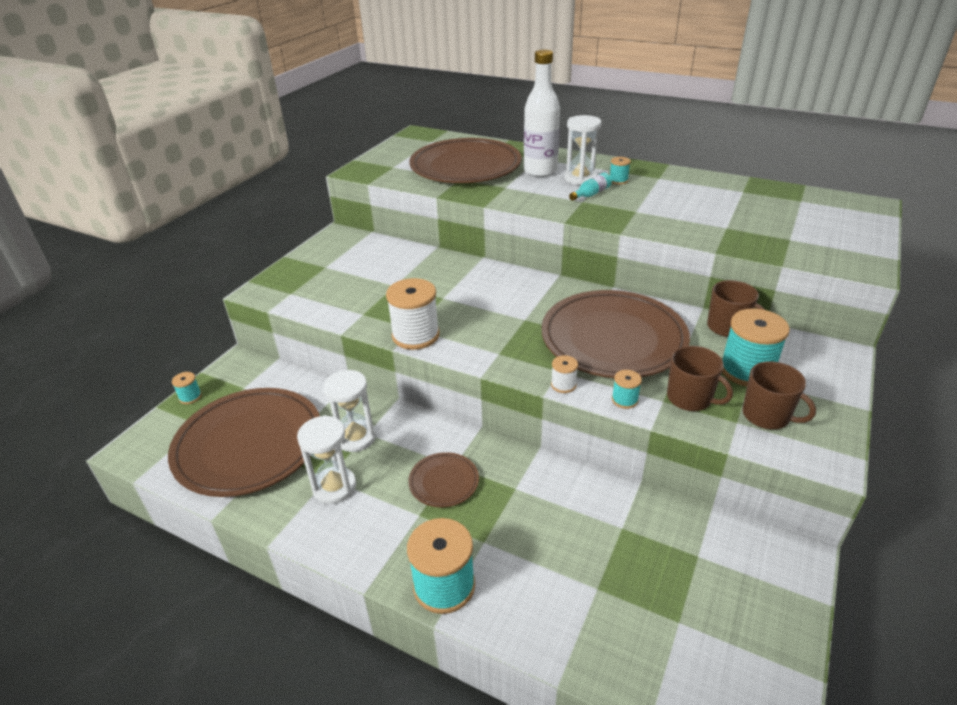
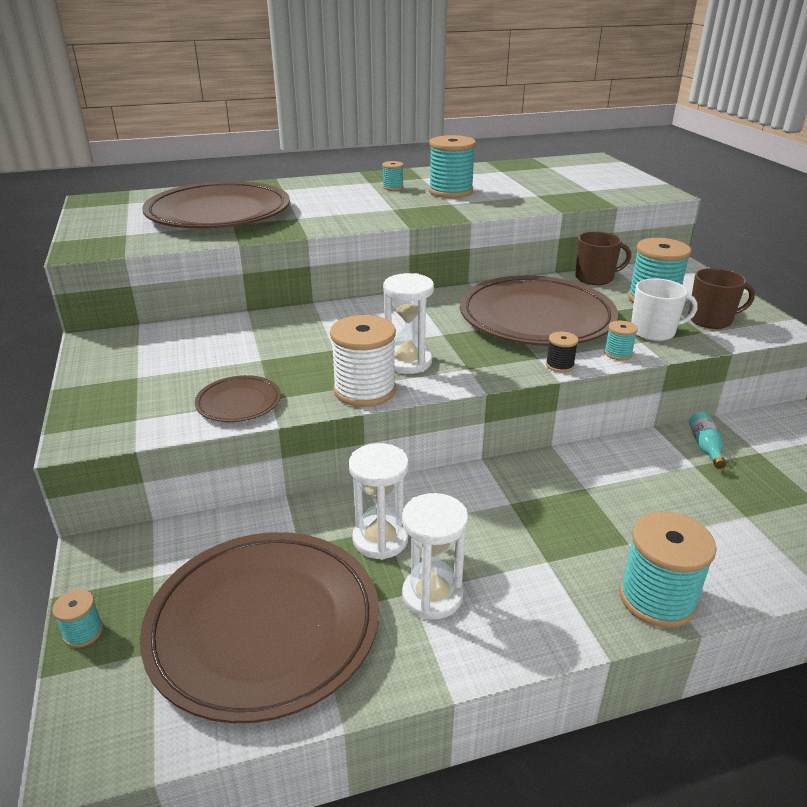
camera: 45 degrees left, 5 degrees down
brown plate [408,452,479,507] -> brown plate moved to [195,375,281,422]
white bottle [524,50,560,177] -> none
white spool [551,355,578,393] -> black spool [546,331,578,373]
white hourglass [564,115,601,185] -> white hourglass moved to [383,273,434,374]
turquoise bottle [569,173,612,201] -> turquoise bottle moved to [689,412,726,469]
brown mug [667,346,733,411] -> white mug [631,278,698,341]
none -> turquoise spool [429,135,476,198]

